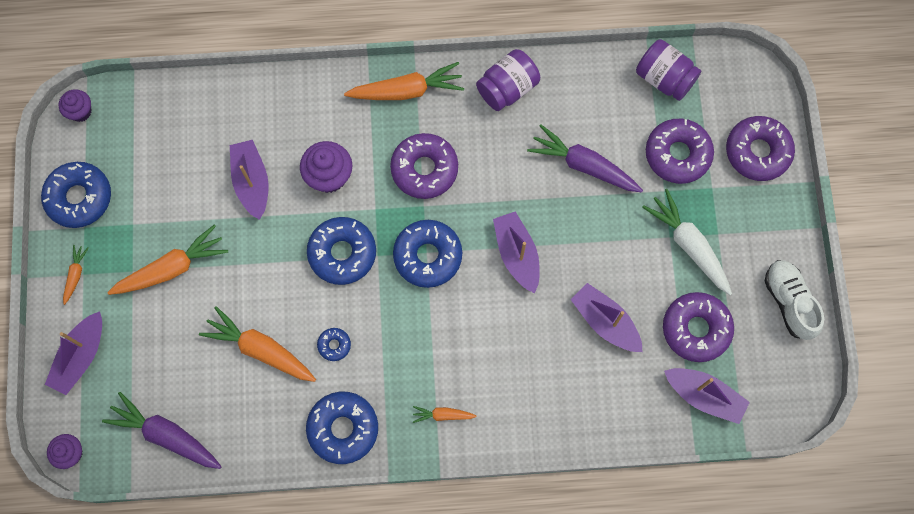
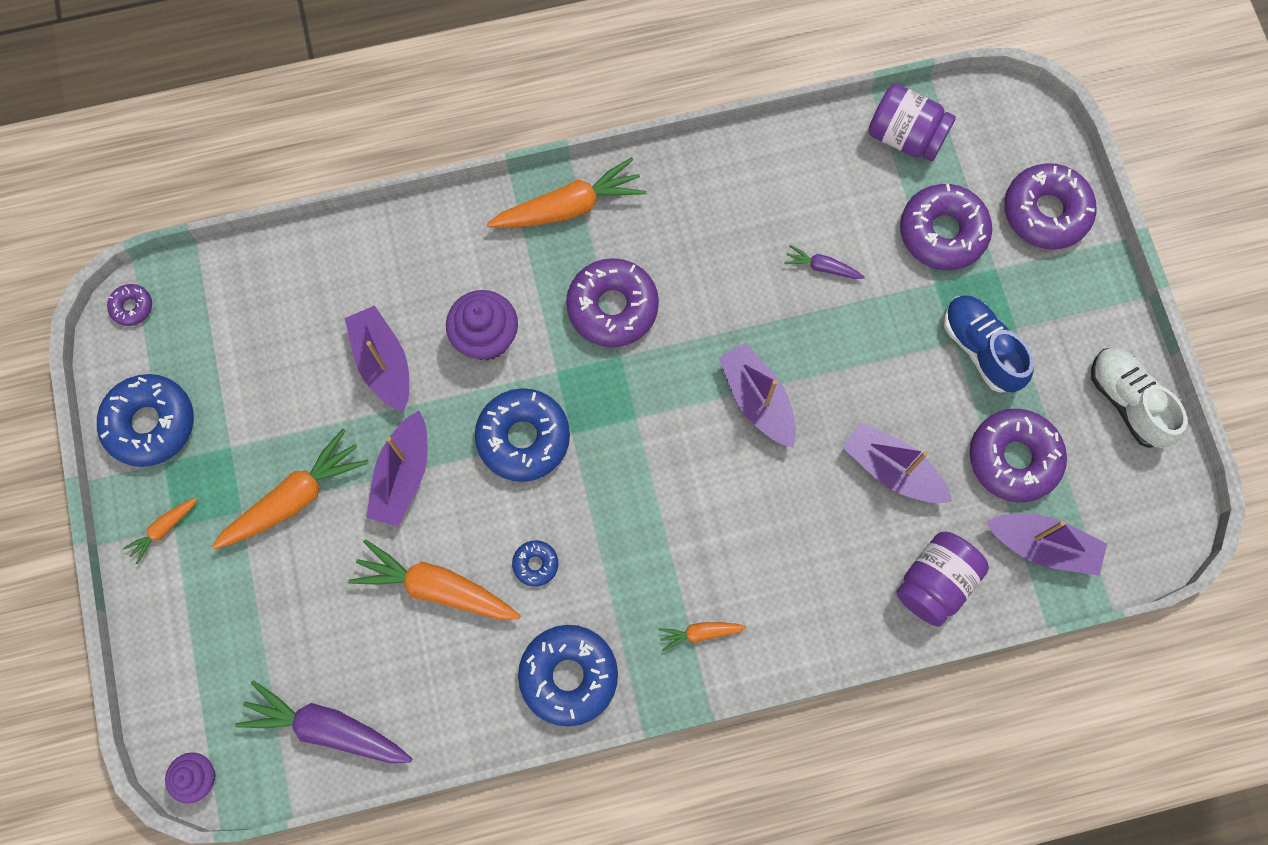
camera: 10 degrees left, 0 degrees up
purple boat [45,311,102,395] -> purple boat moved to [366,411,428,526]
purple cupcake [59,89,91,122] -> purple donut [107,284,152,326]
orange carrot [63,245,89,305] -> orange carrot turned 135 degrees counterclockwise [123,497,197,564]
blue donut [393,220,462,288] -> none
purple jar [476,49,540,111] -> purple jar moved to [896,532,989,627]
purple carrot [527,125,643,192] -> purple carrot [784,245,865,279], size x0.50
white carrot [642,189,732,295] -> blue shoe [944,295,1034,393]

